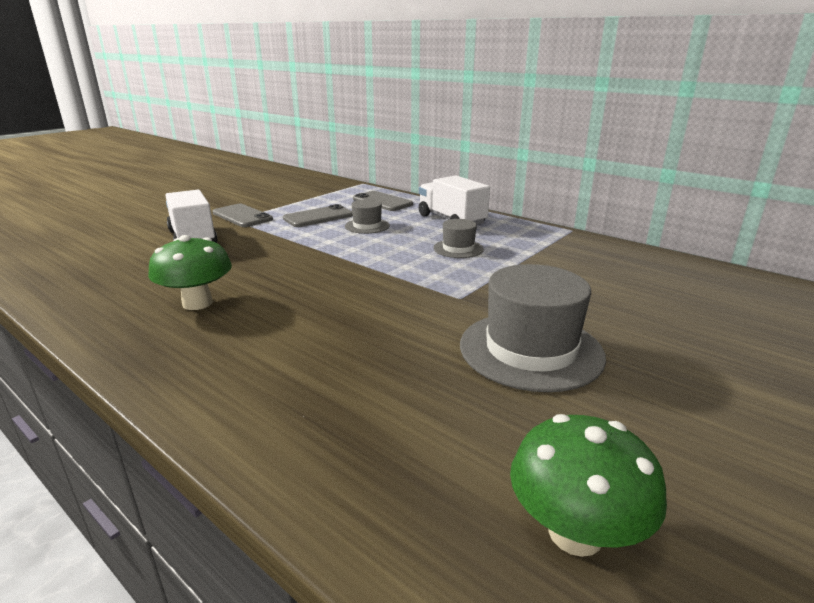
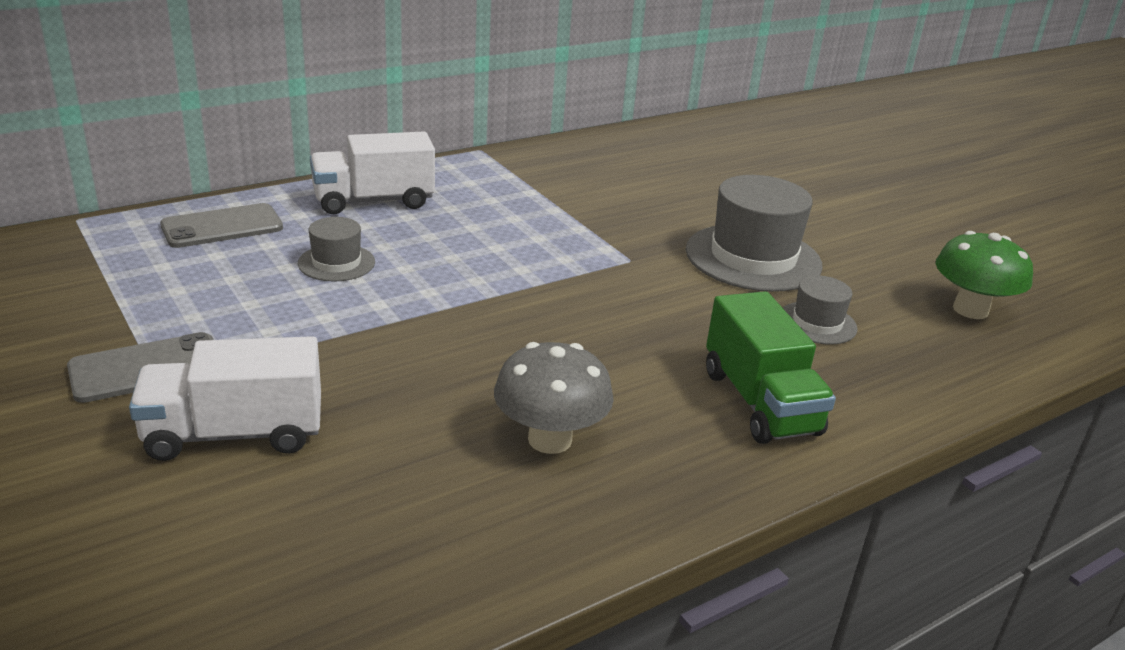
camera: 75 degrees left, 5 degrees up
green mushroom [148,235,232,310] -> grey mushroom [494,342,614,454]
grey phone [283,204,353,227] -> none
grey hat [433,219,484,258] -> grey hat moved to [783,275,858,344]
none -> green truck [706,291,836,444]

